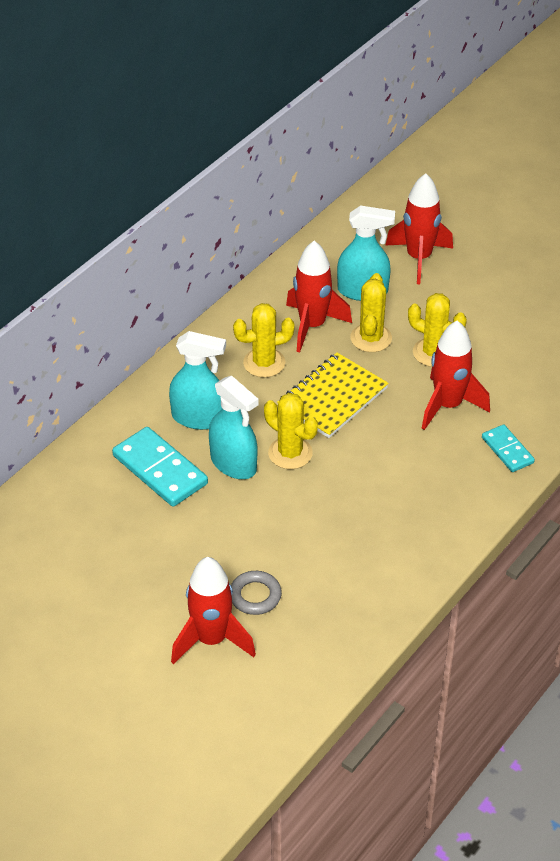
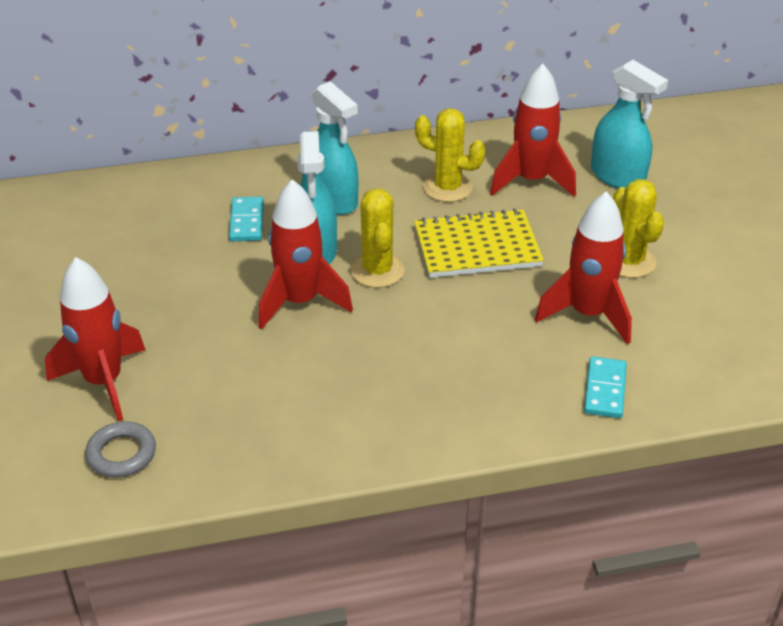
camera: 40 degrees right, 5 degrees down
turquoise domino [112,427,208,507] -> turquoise domino [229,197,264,241], size x0.59
grey ring [231,571,282,615] -> grey ring moved to [85,421,156,478]
yellow cactus [351,273,392,352] -> none
red rocket [386,173,453,284] -> red rocket moved to [258,179,353,330]

